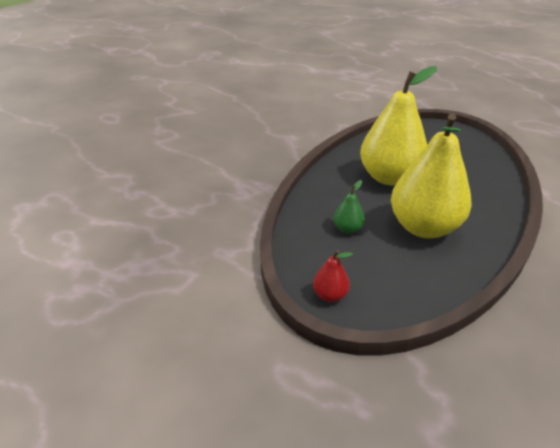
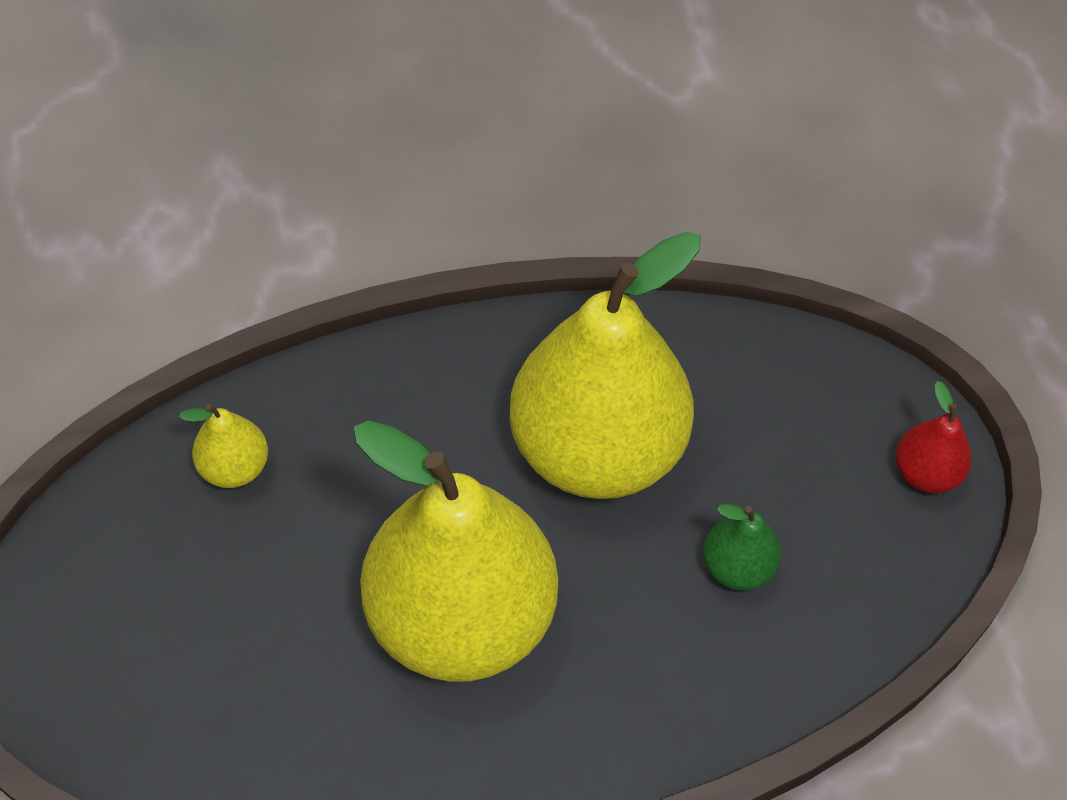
camera: 135 degrees left, 20 degrees up
none -> yellow pear [179,404,268,488]

